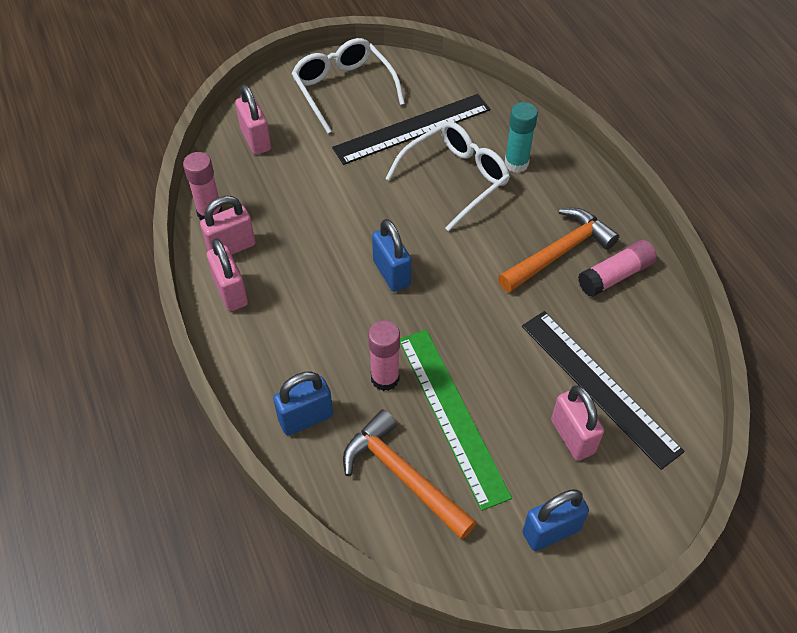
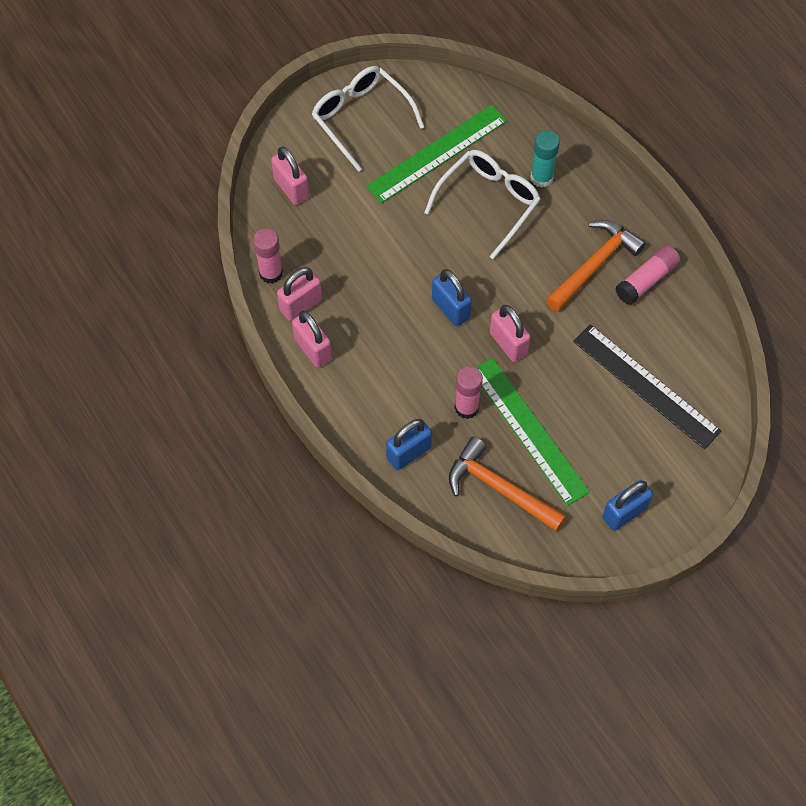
camera: 10 degrees left, 10 degrees up
black ruler [332,94,490,165] -> green ruler [366,105,507,203]
pink padlock [551,385,604,461] -> pink padlock moved to [490,305,531,362]

